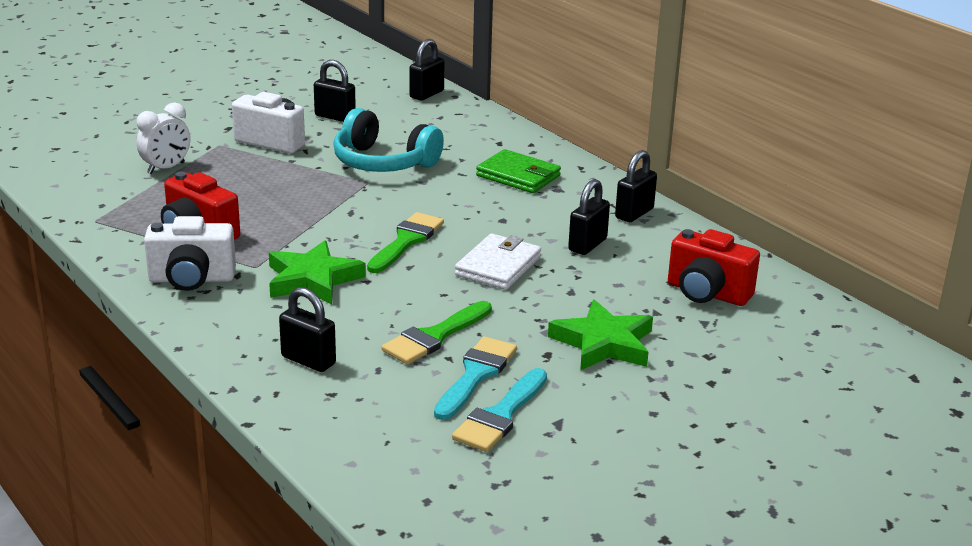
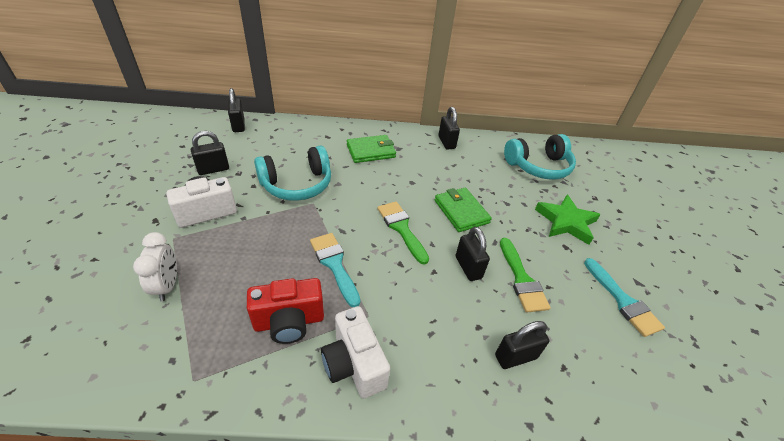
camera: 55 degrees left, 15 degrees up
white camera [144,216,236,291] -> white camera turned 120 degrees clockwise [321,306,390,398]
green star [269,240,366,304] -> none
turquoise brush [434,336,517,420] -> turquoise brush moved to [310,233,360,307]
white wallet [455,233,541,290] -> green wallet [435,188,492,232]
black padlock [568,179,610,255] -> black padlock moved to [456,227,490,281]
red camera [668,229,760,306] -> turquoise headphones [504,134,576,180]

